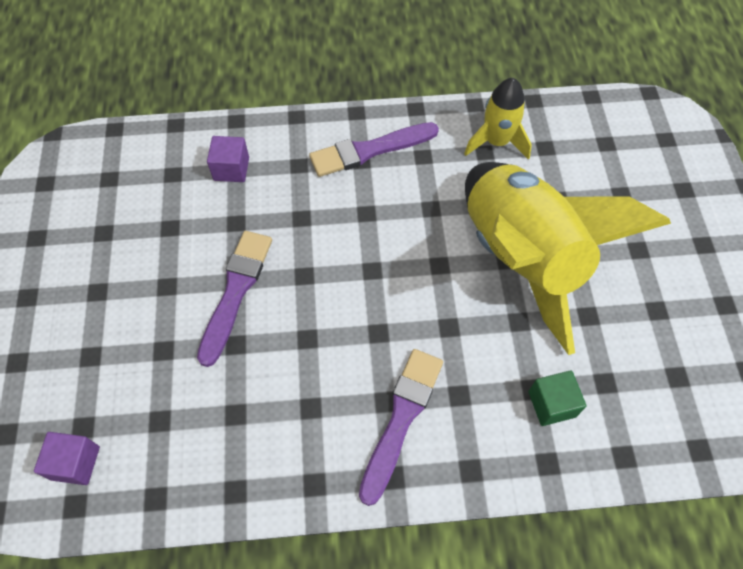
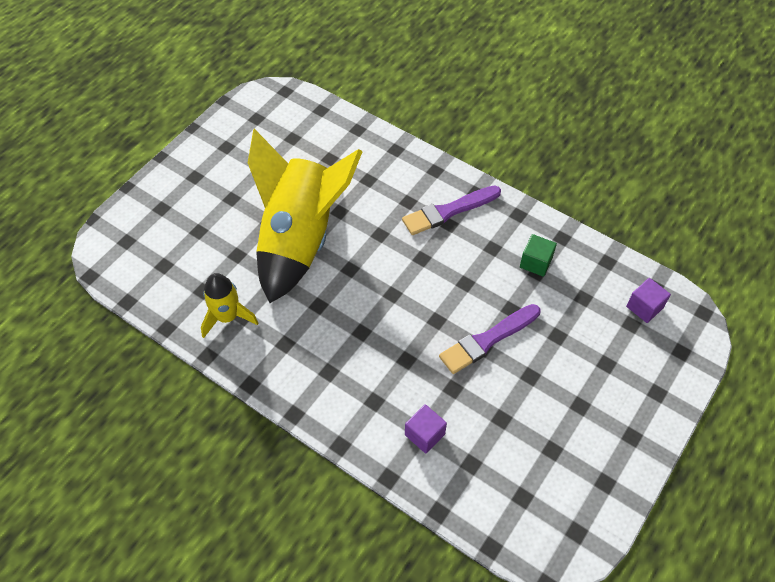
camera: 140 degrees left, 5 degrees down
purple brush [309,122,439,177] -> none
green cube [528,370,586,426] -> green cube moved to [520,234,557,277]

